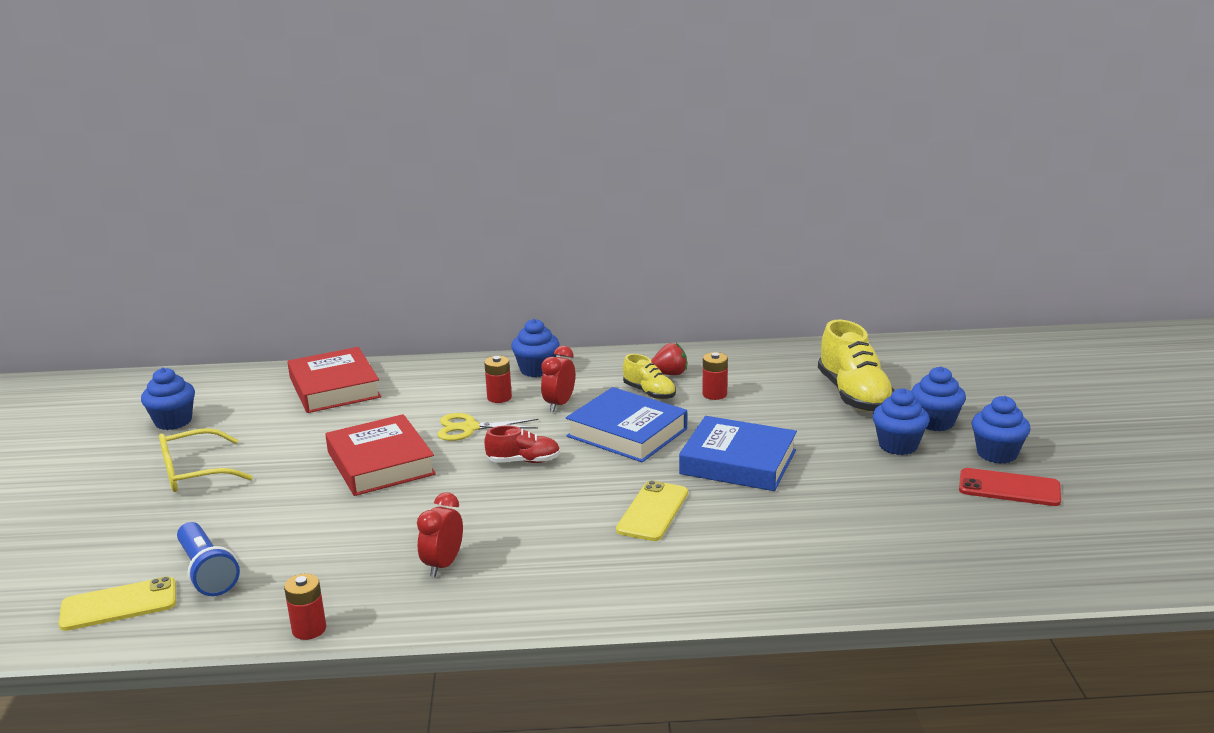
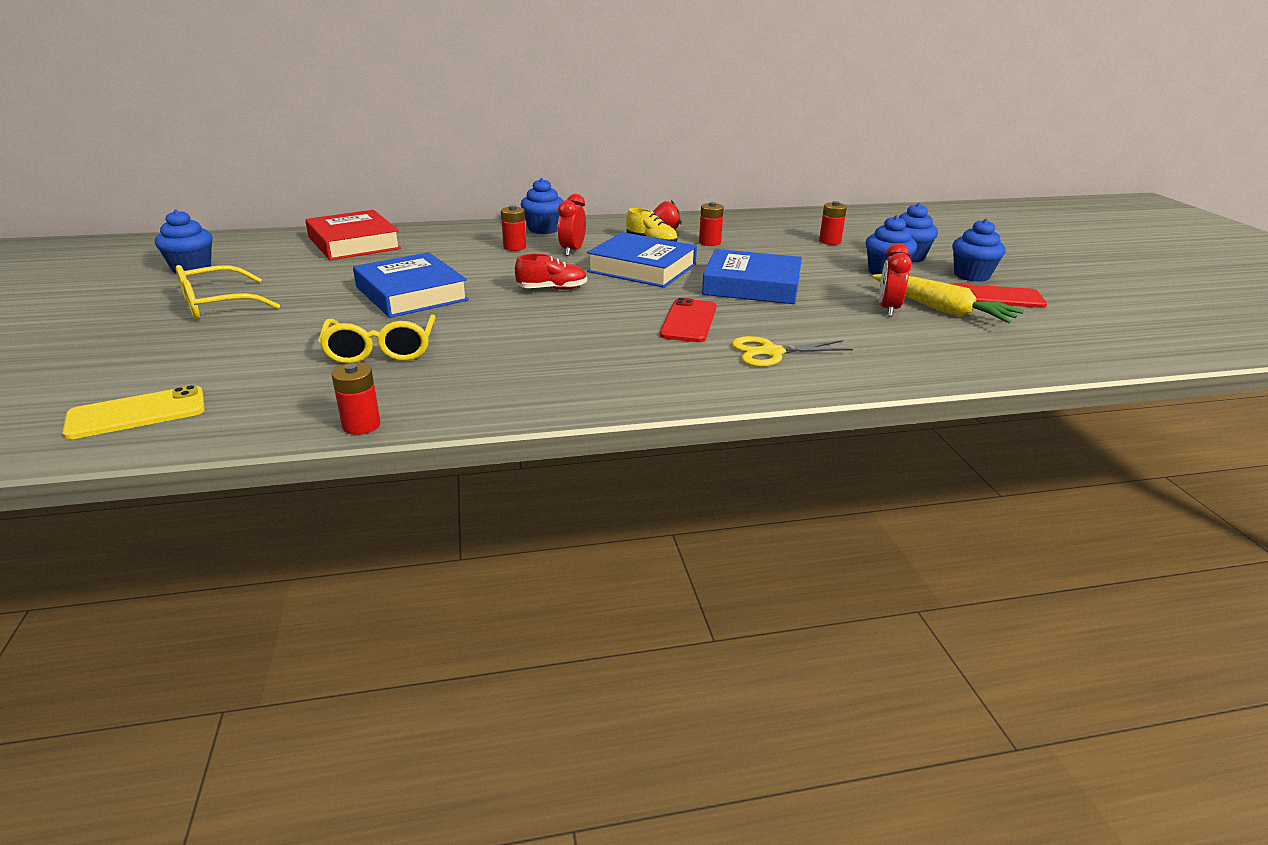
camera: 10 degrees left, 5 degrees up
blue flashlight [177,522,240,596] -> none
red book [325,414,436,496] -> blue book [353,252,469,318]
red clock [417,492,463,577] -> red clock moved to [879,243,912,316]
yellow scissors [437,413,538,441] -> yellow scissors moved to [732,336,853,367]
yellow phone [616,480,688,541] -> red phone [660,298,717,342]
yellow shoe [818,320,895,412] -> red battery [819,201,847,245]
none -> yellow glasses [318,314,436,364]
none -> yellow carrot [872,274,1024,323]

